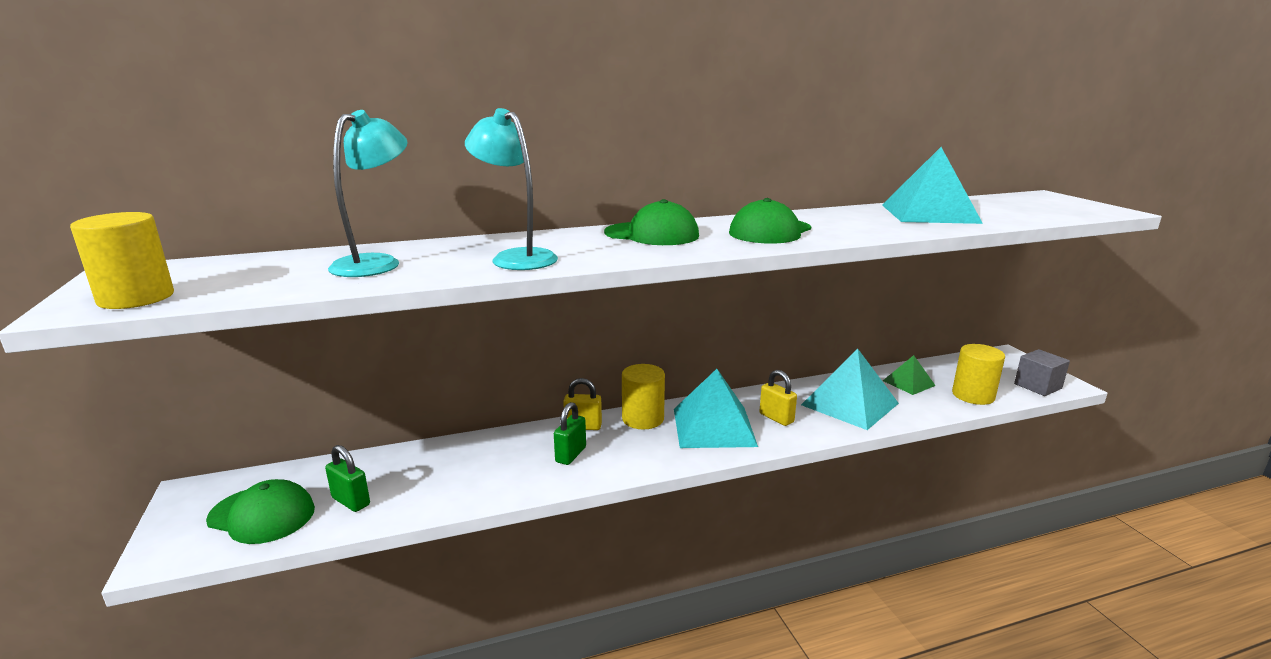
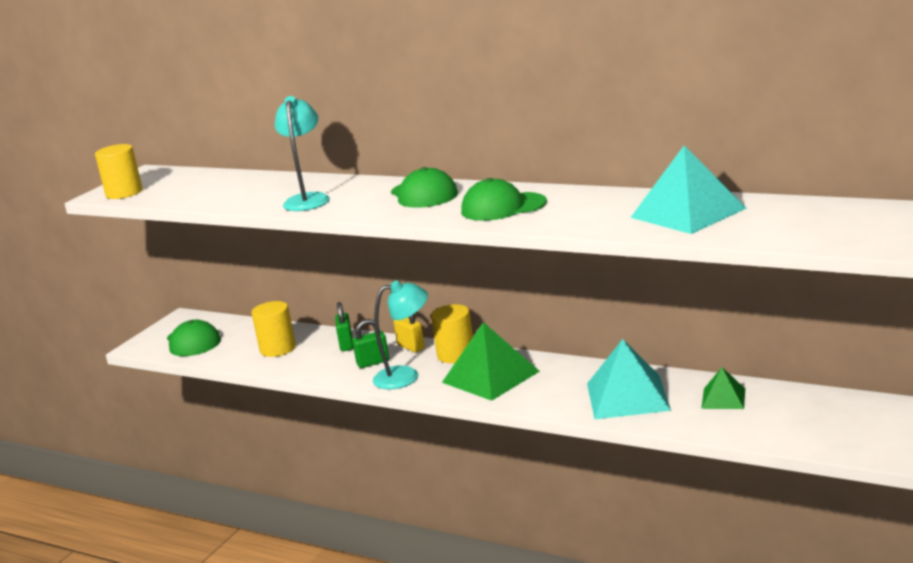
camera: 50 degrees right, 0 degrees up
green padlock [325,445,370,512] -> green padlock moved to [335,302,353,351]
turquoise lamp [328,110,408,277] -> turquoise lamp moved to [373,280,428,390]
turquoise pyramid [674,369,758,448] -> green pyramid [442,322,540,401]
yellow padlock [760,370,797,426] -> none
yellow cylinder [952,344,1005,405] -> yellow cylinder moved to [252,301,296,357]
grey cube [1014,349,1070,396] -> none

